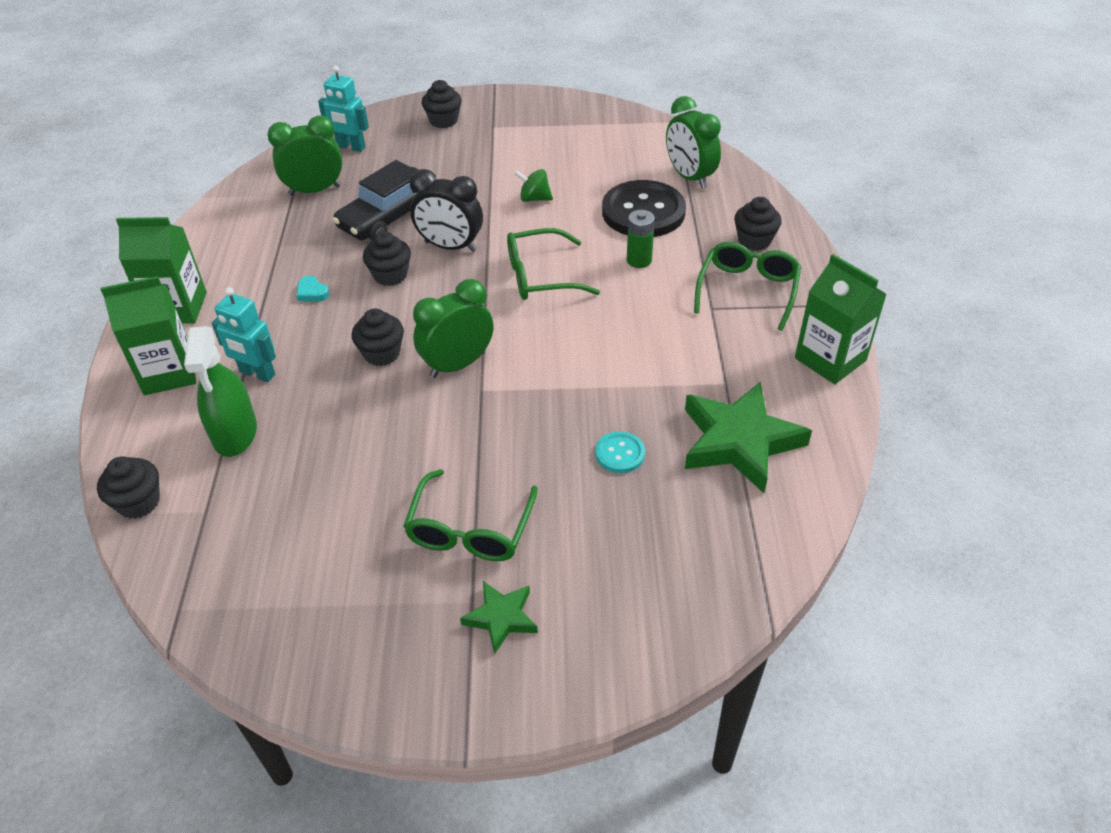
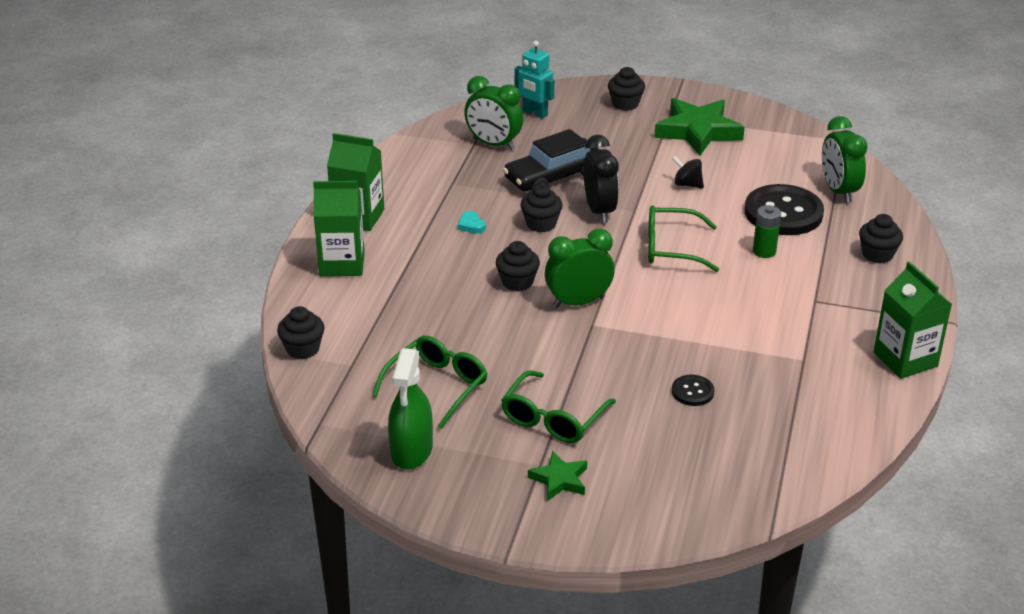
camera: 15 degrees right, 10 degrees down
green spray bottle [184,326,257,457] -> green spray bottle moved to [388,348,433,470]
turquoise robot [212,287,276,382] -> none
green clock [267,116,342,196] -> green clock turned 150 degrees counterclockwise [464,76,523,150]
black clock [410,169,483,252] -> black clock turned 135 degrees counterclockwise [584,135,619,223]
green spinning top [514,169,553,202] -> black spinning top [672,156,704,189]
turquoise button [595,432,645,473] -> black button [672,375,714,406]
green star [685,381,812,493] -> green star moved to [654,98,745,156]
green glasses [694,242,801,331] -> green glasses moved to [372,335,488,429]

